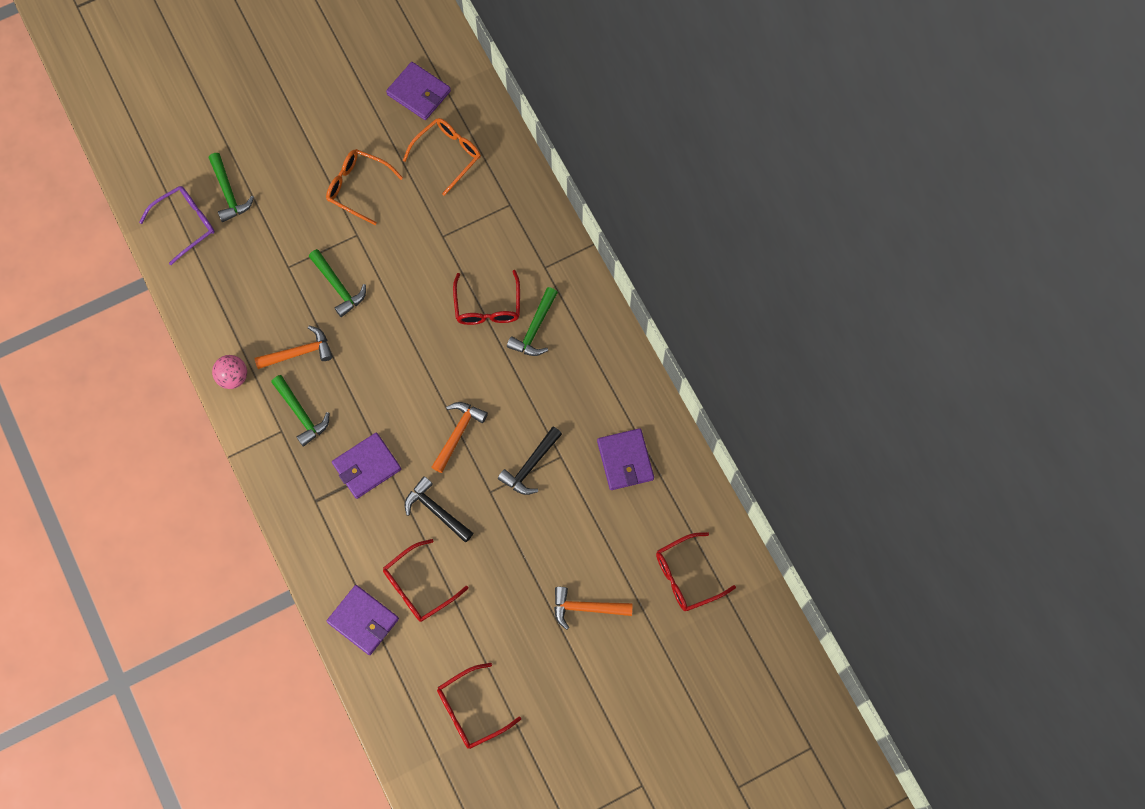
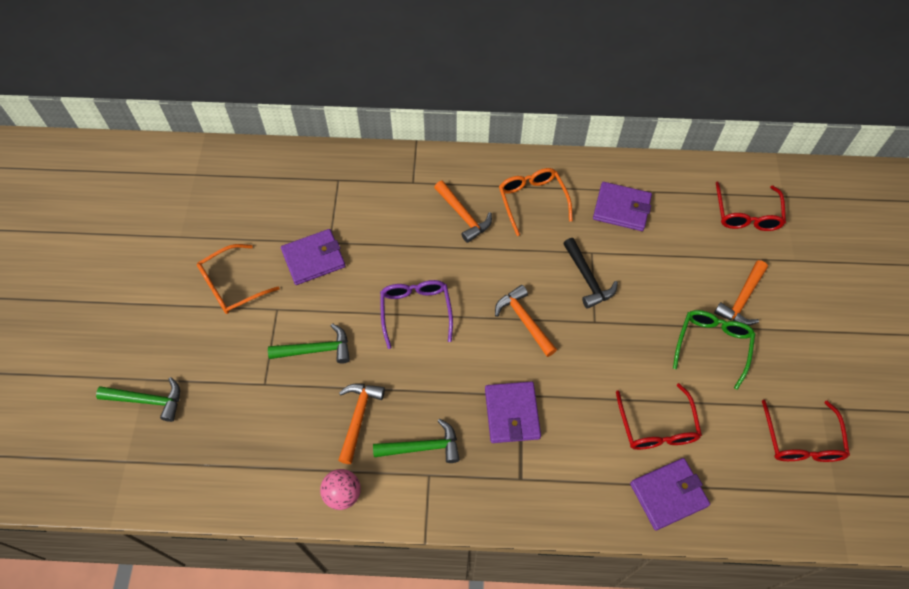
camera: 60 degrees left, 10 degrees down
purple glasses [139,186,215,265] -> purple glasses moved to [380,280,453,349]
purple wallet [386,62,451,120] -> purple wallet moved to [281,229,345,285]
orange glasses [403,118,481,196] -> orange glasses moved to [499,168,573,236]
black hammer [405,476,473,542] -> none
red glasses [453,270,520,325] -> none
green hammer [507,287,558,356] -> orange hammer [434,180,492,243]
none -> green glasses [673,310,755,390]

